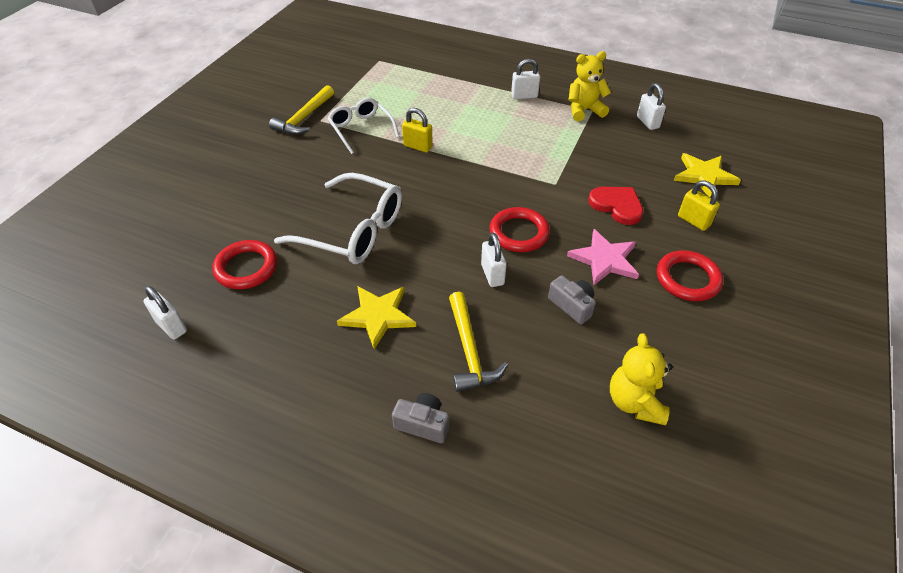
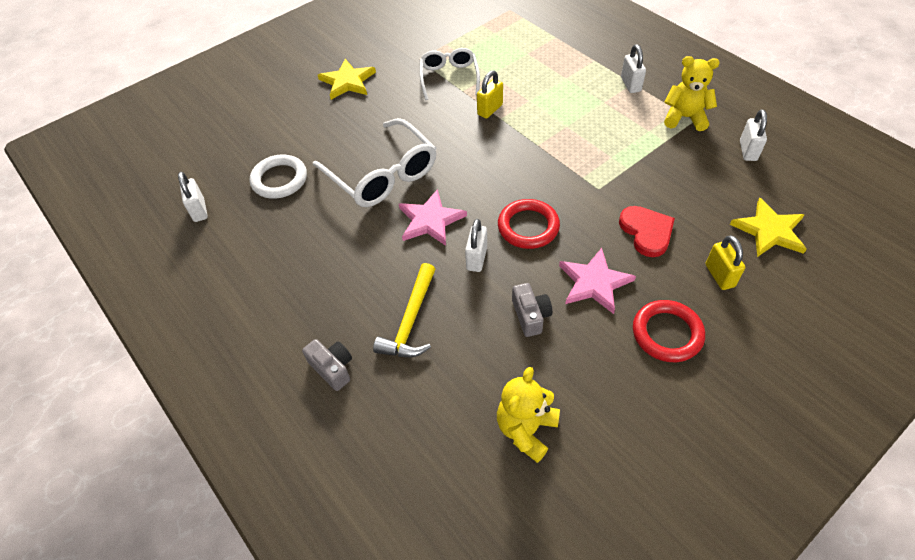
camera: 30 degrees right, 5 degrees up
red ring [212,240,277,289] -> white ring [250,155,307,199]
yellow hammer [269,85,334,135] -> none
yellow star [337,286,416,349] -> yellow star moved to [318,59,376,100]
yellow padlock [402,108,433,152] -> yellow padlock turned 75 degrees clockwise [477,70,503,119]
white padlock [511,59,540,99] -> white padlock turned 60 degrees clockwise [621,44,646,93]
none -> pink star [399,189,467,246]

